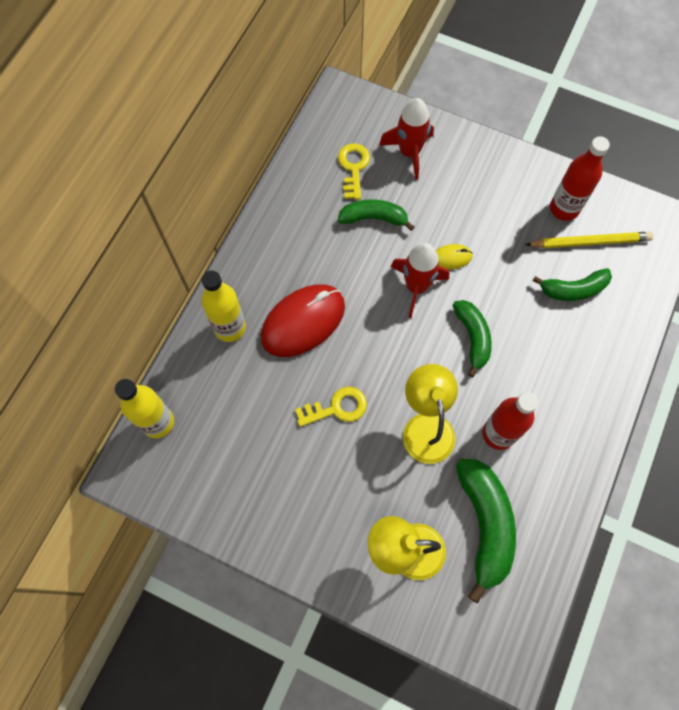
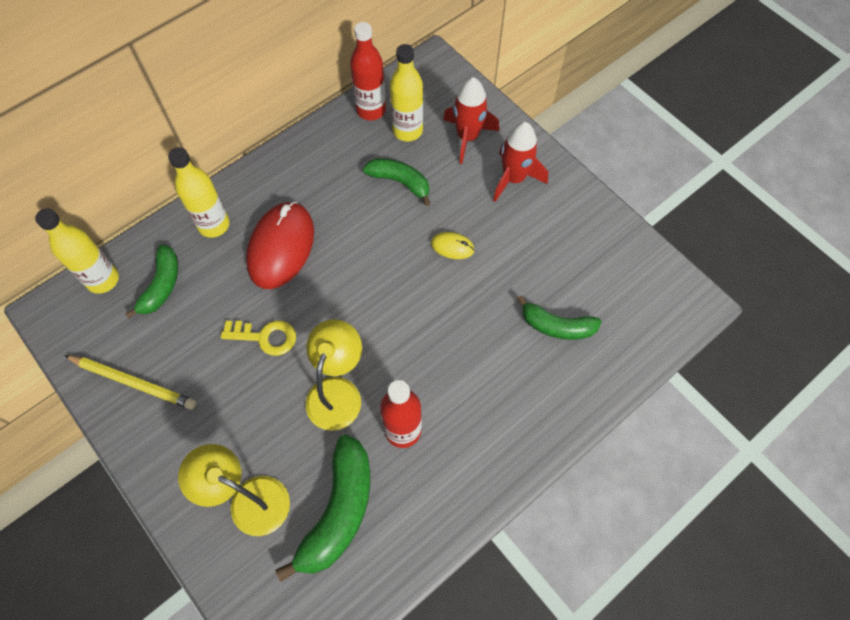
camera: 25 degrees right, 5 degrees down
red mouse [261,284,345,357] -> red mouse turned 60 degrees counterclockwise [246,201,314,289]
yellow key [338,143,370,200] -> yellow bottle [390,44,423,141]
red rocket [391,243,449,318] -> red rocket moved to [493,122,548,202]
green banana [452,300,492,377] -> green banana moved to [125,245,178,319]
yellow pencil [525,232,653,248] -> yellow pencil moved to [64,355,196,410]
red bottle [550,136,610,221] -> red bottle moved to [350,22,386,120]

